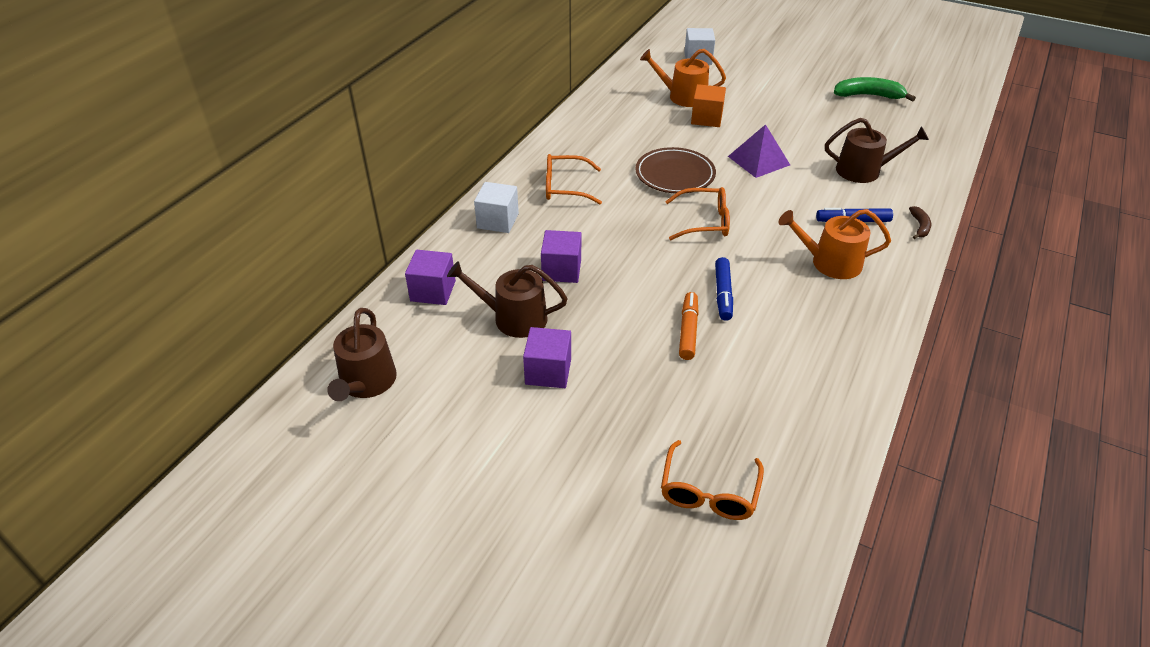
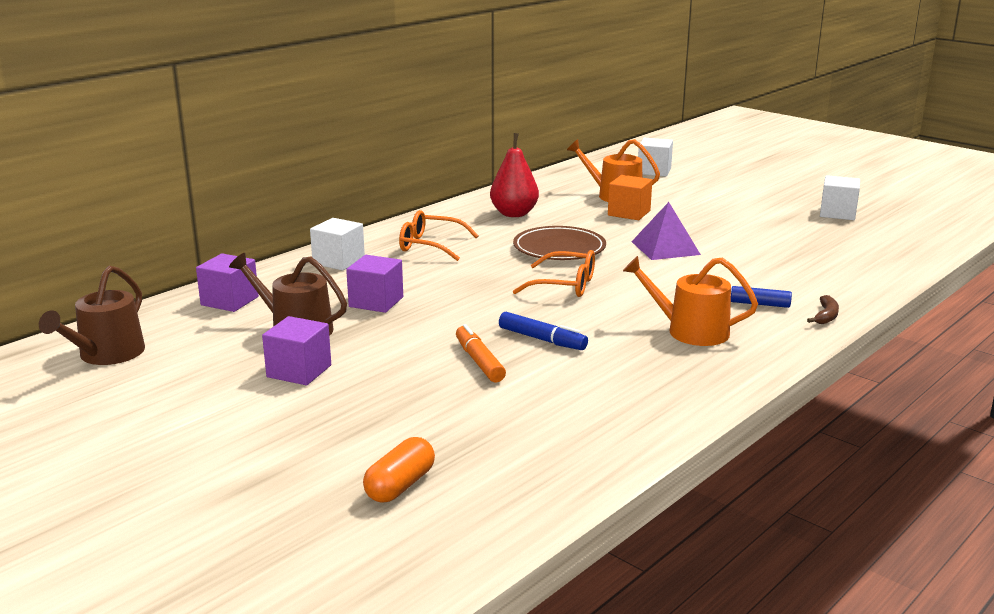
camera: 15 degrees right, 20 degrees down
orange glasses [661,440,764,520] -> orange capsule [363,437,435,503]
orange marker [679,292,699,360] -> orange marker turned 45 degrees counterclockwise [456,324,506,382]
blue marker [715,257,733,321] -> blue marker turned 75 degrees counterclockwise [499,312,588,350]
brown watering can [825,118,929,183] -> none
green banana [834,77,916,102] -> white cube [820,175,860,220]
none -> red pear [490,133,539,217]

